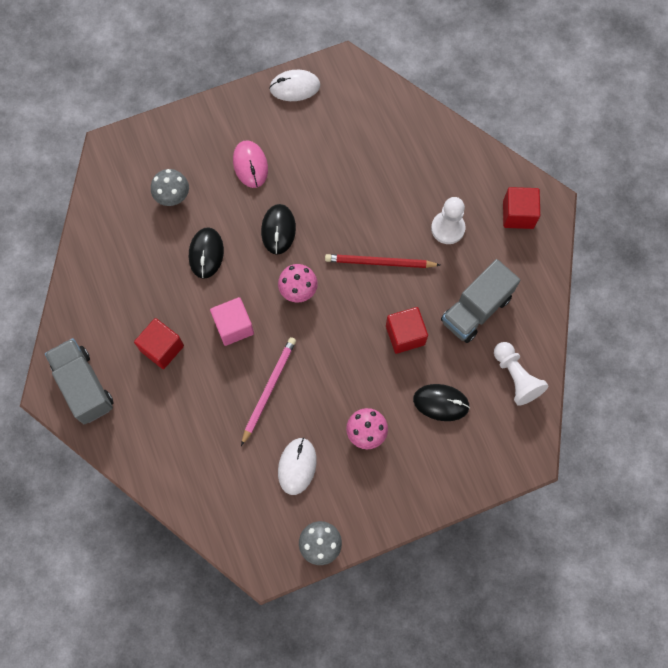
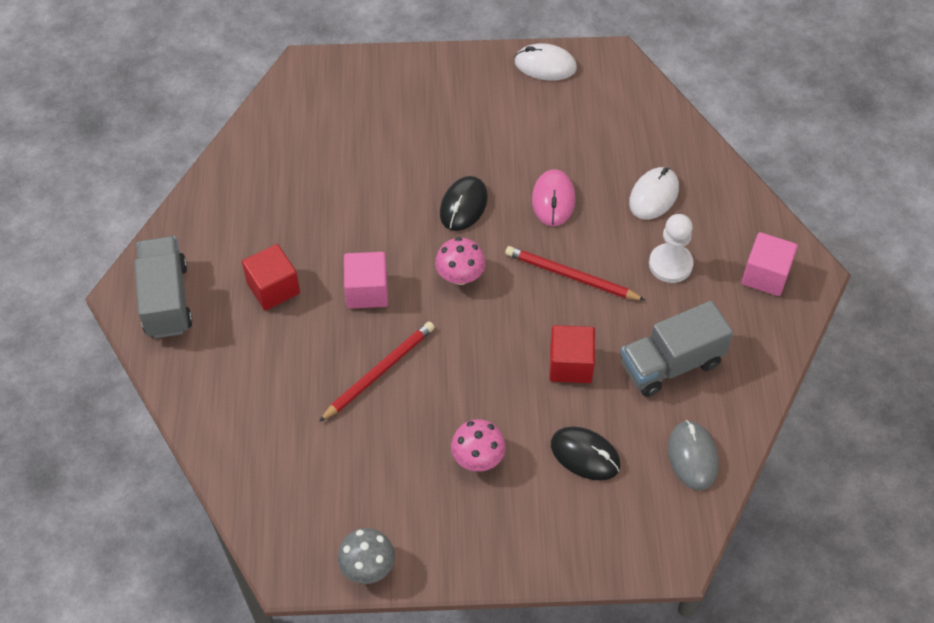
camera: 20 degrees right, 15 degrees down
grey mushroom [151,169,189,206] -> none
black mouse [189,227,224,279] -> none
pink mouse [233,140,268,188] -> pink mouse moved to [532,169,575,226]
pink pencil [241,337,296,446] -> red pencil [319,322,435,422]
white mouse [278,437,317,495] -> white mouse moved to [629,167,679,219]
white pawn [494,342,549,406] -> grey mouse [668,420,719,490]
red cube [503,187,540,229] -> pink cube [742,232,798,296]

